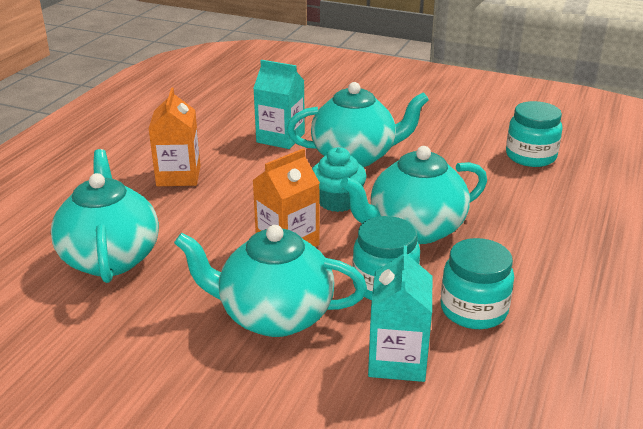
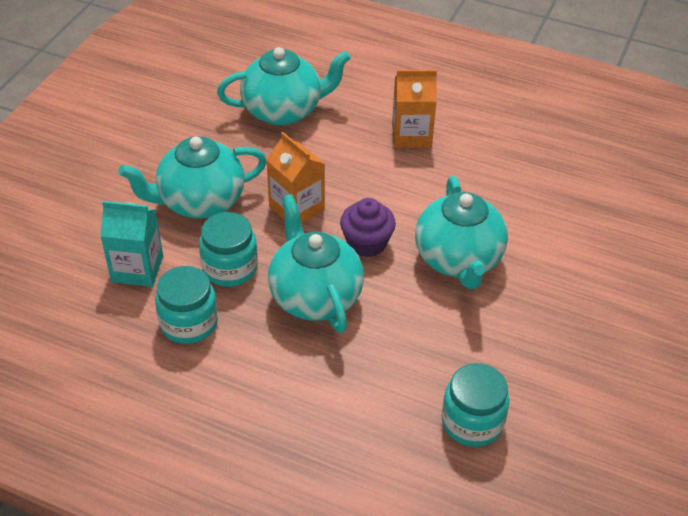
camera: 90 degrees right, 15 degrees up
turquoise teapot [174,225,367,337] -> turquoise teapot turned 120 degrees counterclockwise [118,136,267,218]
turquoise carton [253,60,305,149] -> none
turquoise cupcake [312,147,367,212] -> purple cupcake [340,198,396,257]

